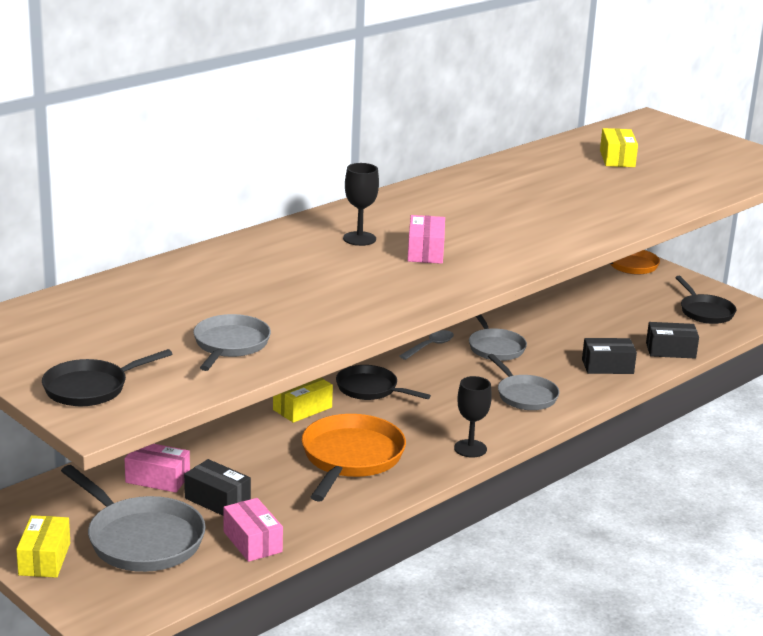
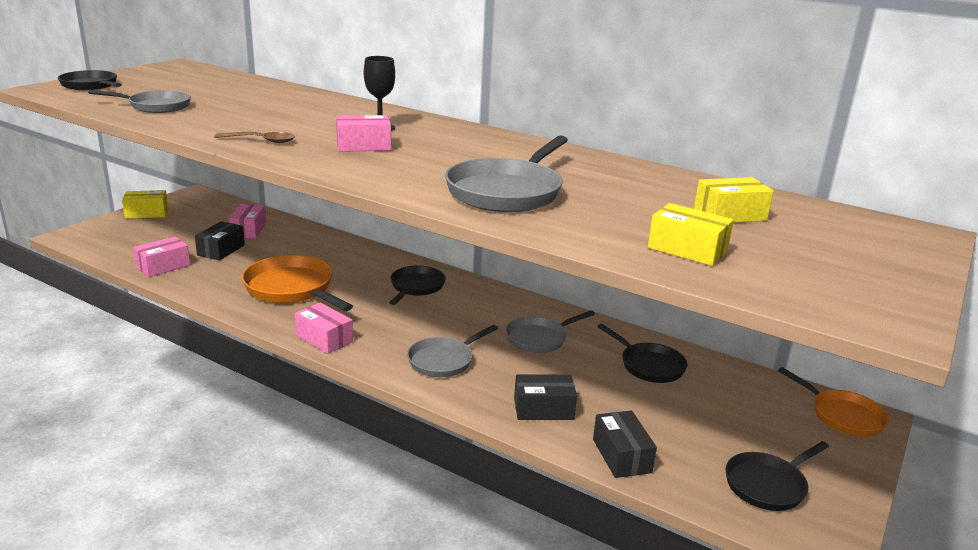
camera: 75 degrees right, 0 degrees up
grey pan [61,465,206,572] -> grey pan moved to [445,135,568,212]
yellow box [273,378,333,423] -> yellow box moved to [648,203,734,266]
orange pan [302,414,406,502] -> orange pan turned 135 degrees counterclockwise [242,255,353,311]
grey spoon [400,330,454,360] -> none
black goblet [454,376,492,458] -> pink box [295,302,353,354]
black box [582,338,637,374] -> black box turned 75 degrees counterclockwise [514,374,577,420]
none -> brown spoon [214,132,295,143]
none -> black pan [597,324,688,383]

